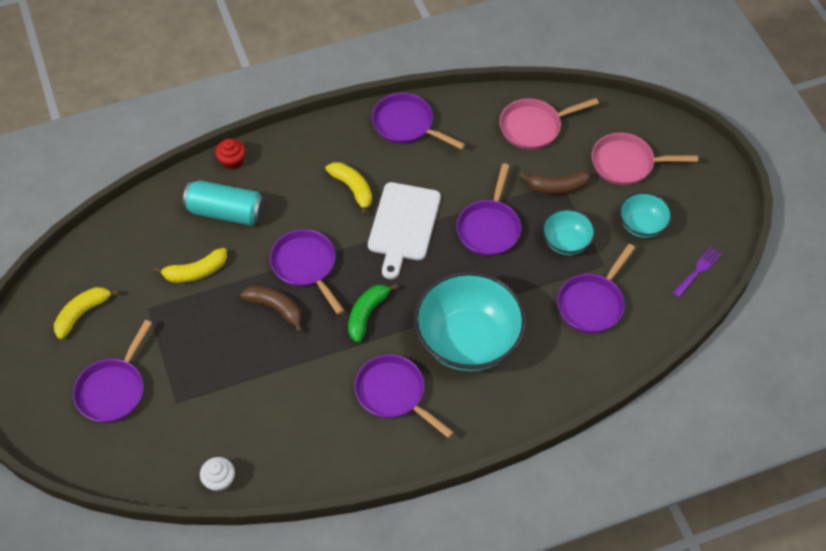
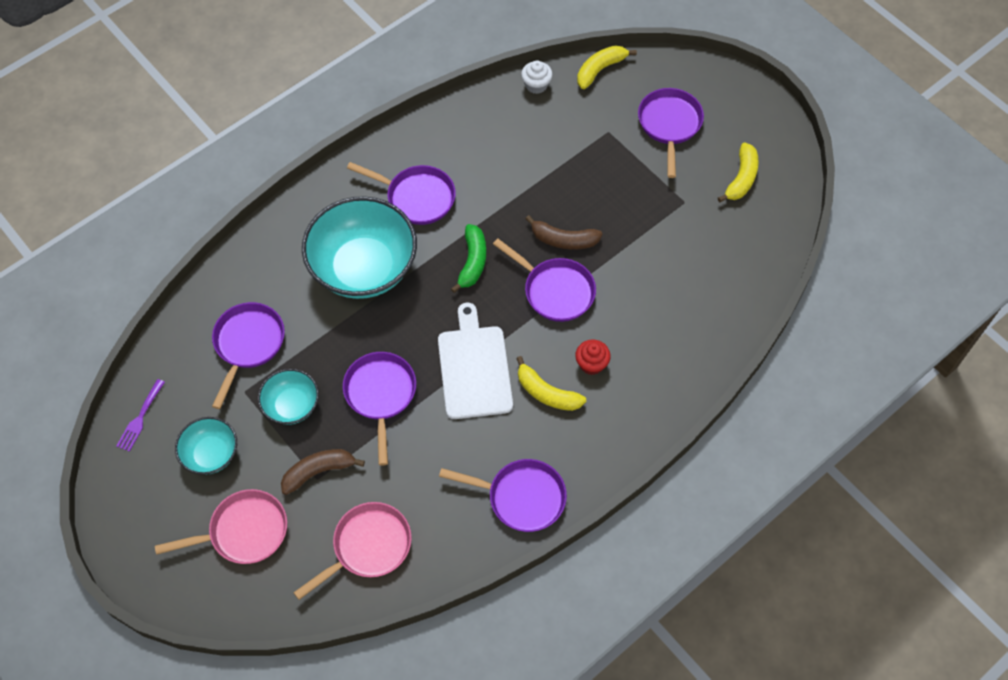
camera: 160 degrees right, 5 degrees up
yellow banana [153,248,227,283] -> yellow banana moved to [577,45,637,89]
turquoise can [183,180,266,226] -> none
red cupcake [215,139,246,170] -> red cupcake moved to [575,339,611,375]

